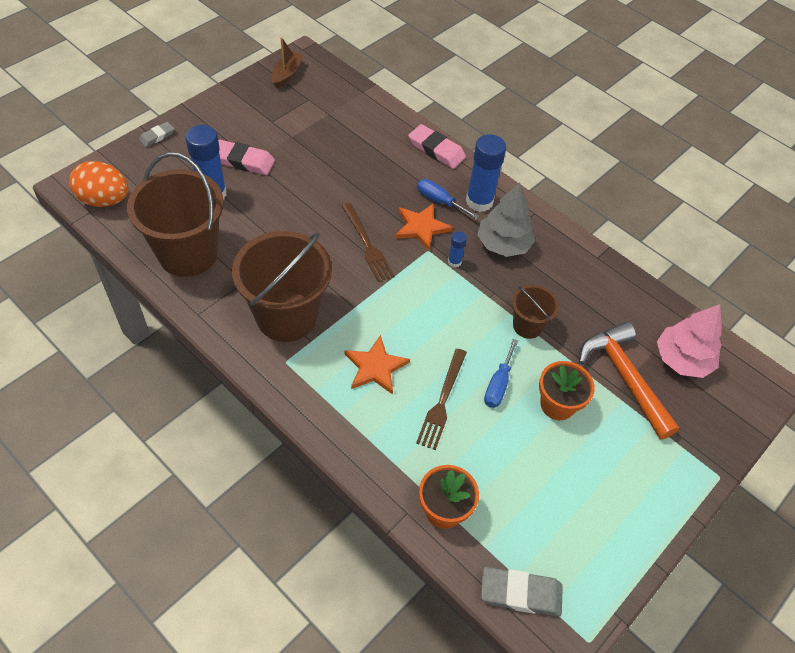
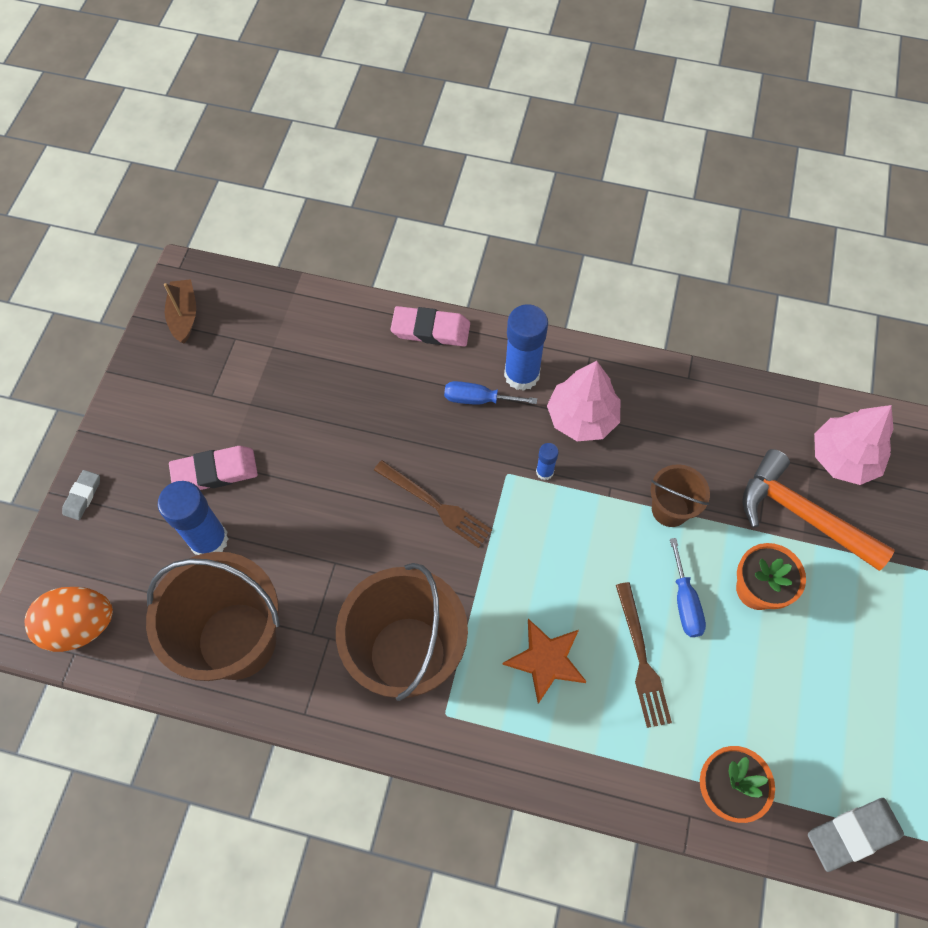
camera: 25 degrees left, 10 degrees up
orange star [395,203,453,251] -> none
grey tree [477,183,536,257] -> pink tree [547,361,620,441]

